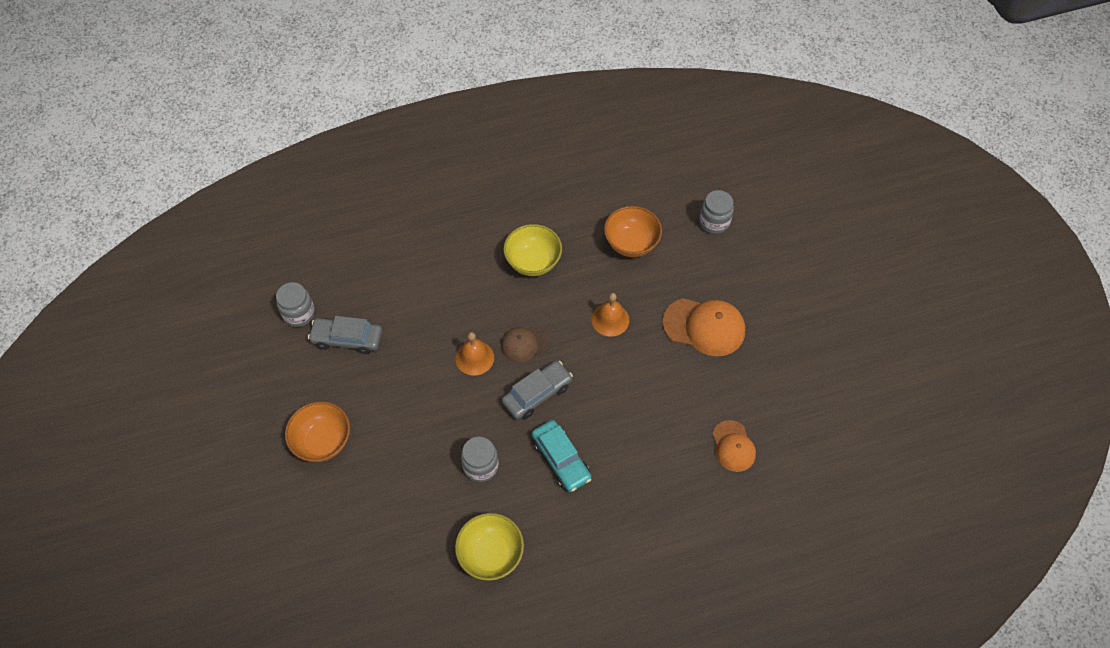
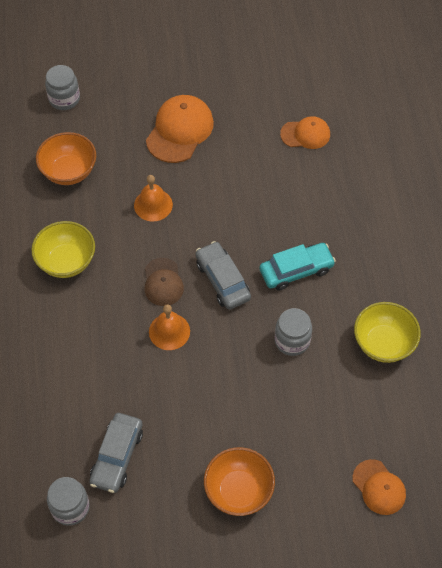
camera: 80 degrees left, 0 degrees up
none -> orange cap [352,459,406,515]

